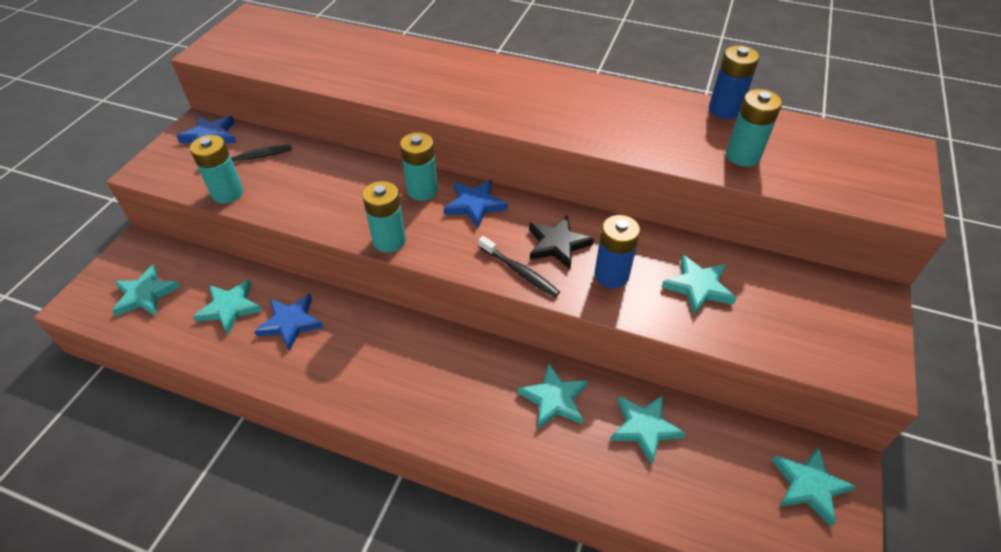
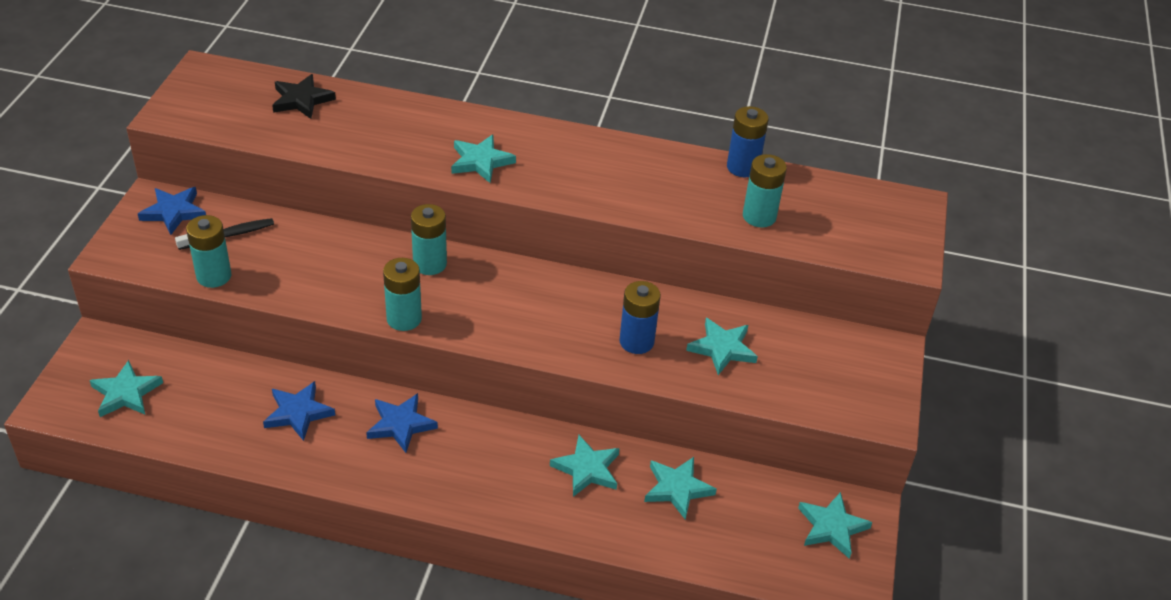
camera: 10 degrees left, 5 degrees down
turquoise star [193,279,262,335] -> turquoise star moved to [451,135,516,183]
blue star [444,179,508,228] -> blue star moved to [366,393,438,453]
black toothbrush [478,236,560,297] -> none
black star [529,215,594,269] -> black star moved to [272,74,336,119]

